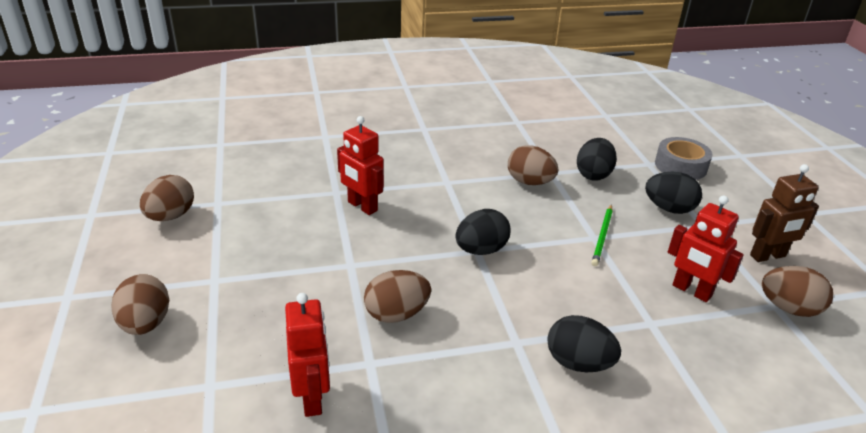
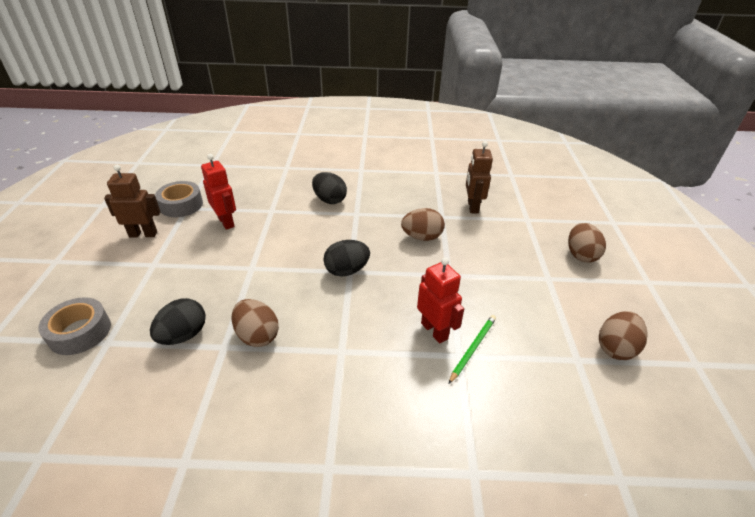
camera: 165 degrees left, 5 degrees up
red robot [285,293,330,417] -> brown robot [466,141,493,214]
green pencil [591,205,613,266] -> green pencil moved to [449,315,496,384]
black egg [645,172,702,214] -> none
brown egg [762,266,833,317] -> grey tape [155,181,203,217]

